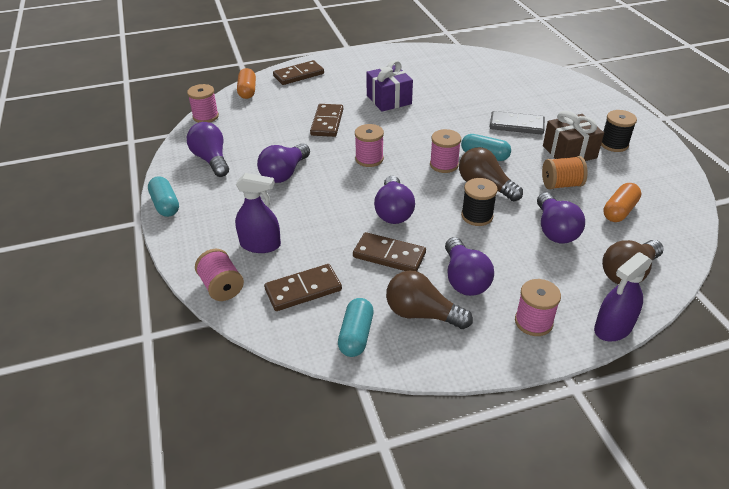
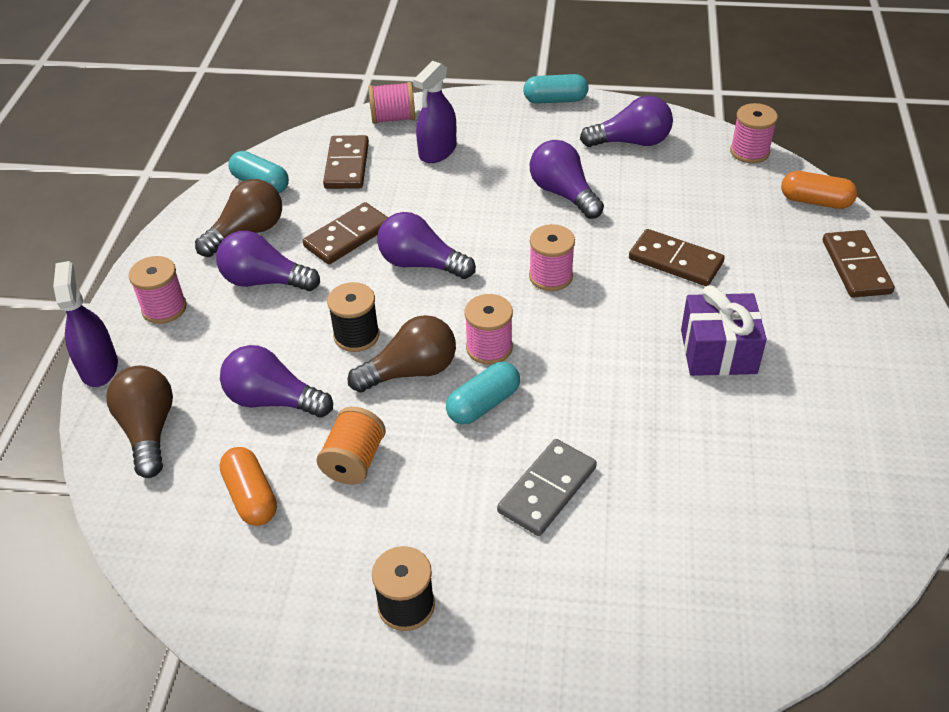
camera: 115 degrees right, 5 degrees up
brown gift [543,110,604,161] -> none

